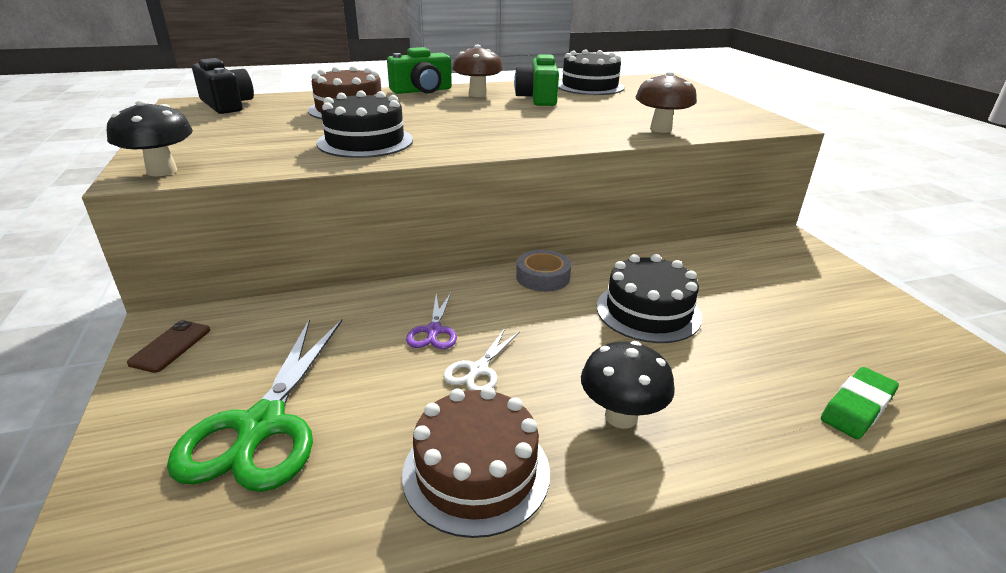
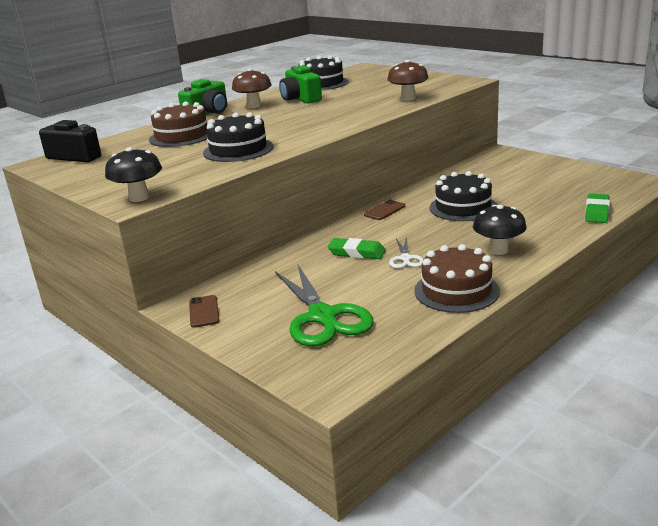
camera: 25 degrees left, 5 degrees down
purple scissors [406,293,457,349] -> green eraser [327,238,386,259]
grey tape [516,250,571,292] -> brown phone [364,200,405,220]

